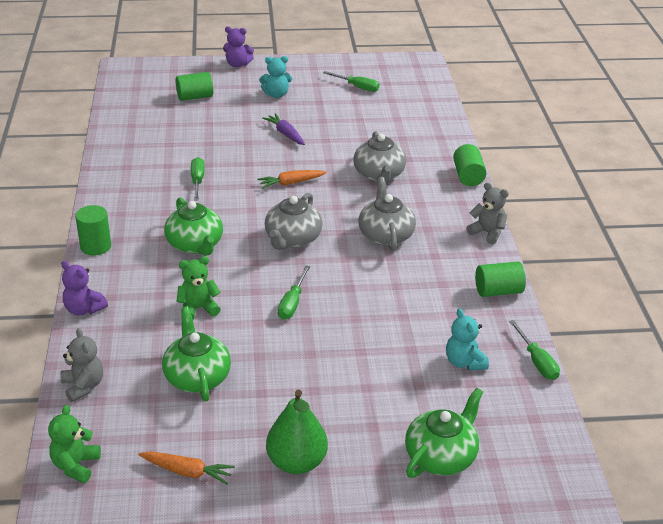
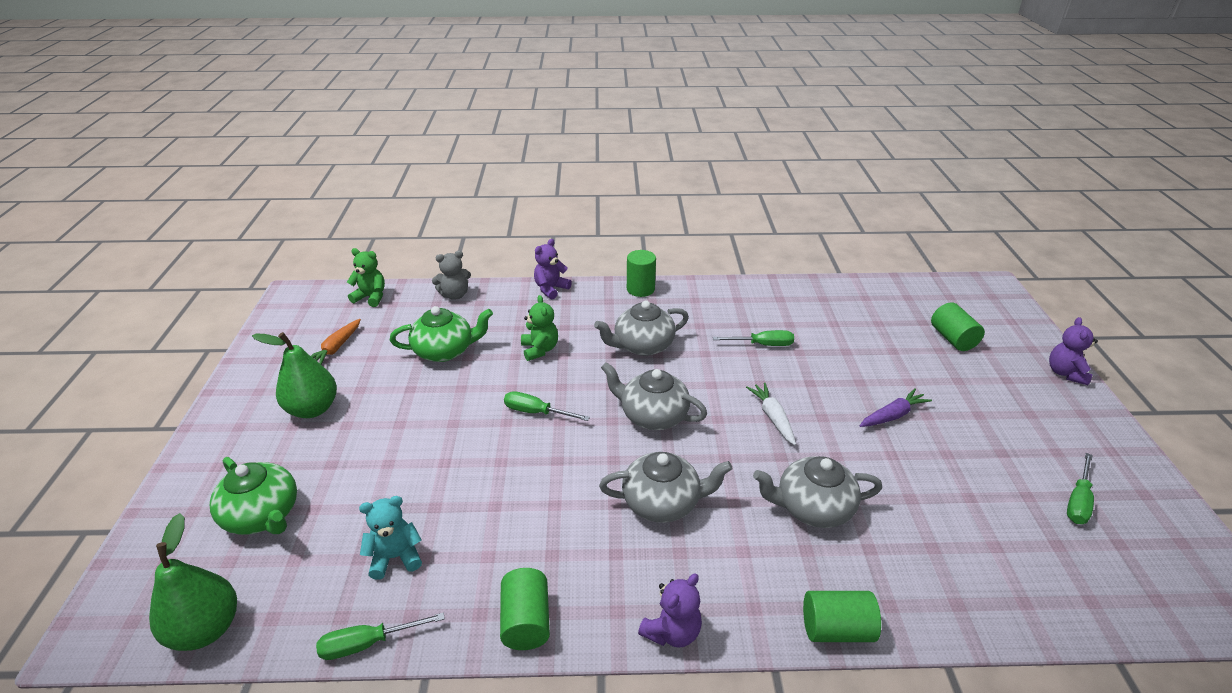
camera: 95 degrees right, 0 degrees up
green teapot [164,198,223,256] -> grey teapot [594,300,689,356]
orange carrot [257,170,327,189] -> white carrot [746,383,796,445]
turquoise teddy bear [259,56,292,98] -> none
grey teddy bear [466,182,509,244] -> purple teddy bear [638,573,702,648]
none -> green pear [149,513,237,651]

